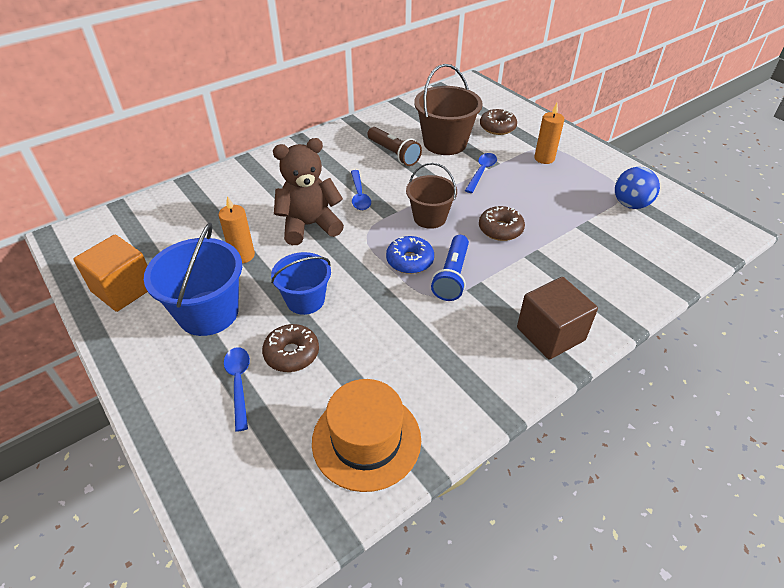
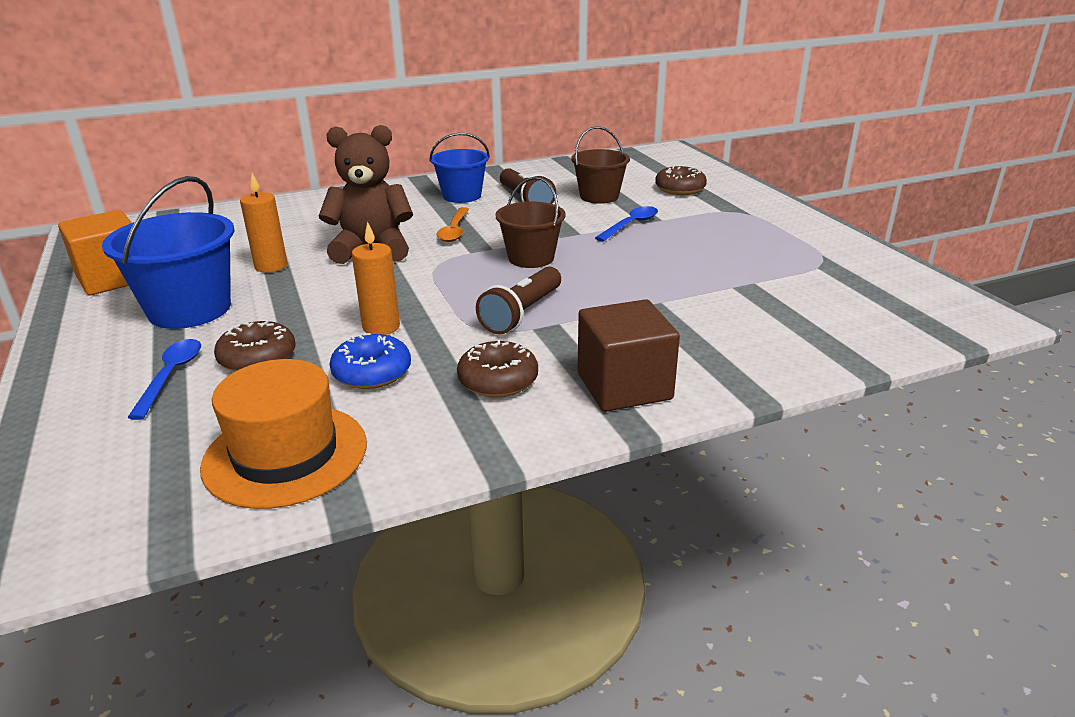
camera: 15 degrees right, 15 degrees down
blue bucket [271,252,331,315] -> blue bucket moved to [429,133,490,203]
blue spoon [351,170,371,210] -> orange spoon [437,207,469,242]
blue donut [386,236,434,274] -> blue donut moved to [330,333,411,389]
brown bucket [414,64,483,155] -> brown bucket [571,126,630,204], size x0.66
blue flashlight [431,235,469,301] -> brown flashlight [476,267,561,334]
brown donut [479,206,525,241] -> brown donut moved to [457,340,538,397]
orange candle [534,103,564,164] -> orange candle moved to [352,222,400,335]
blue ball [615,167,660,209] -> none

